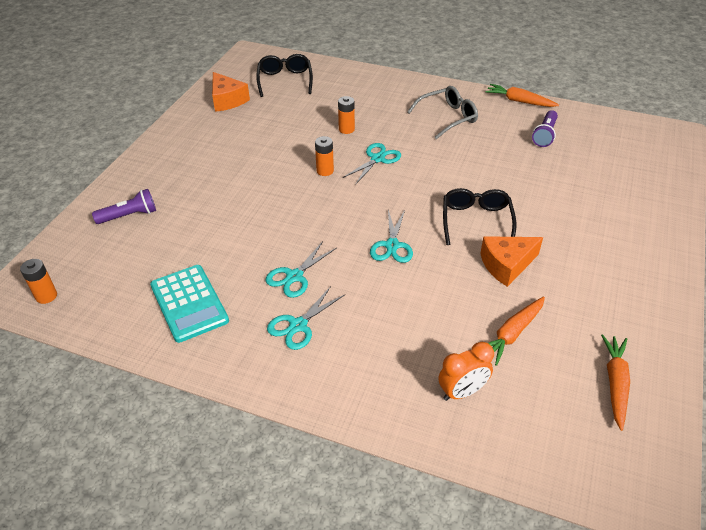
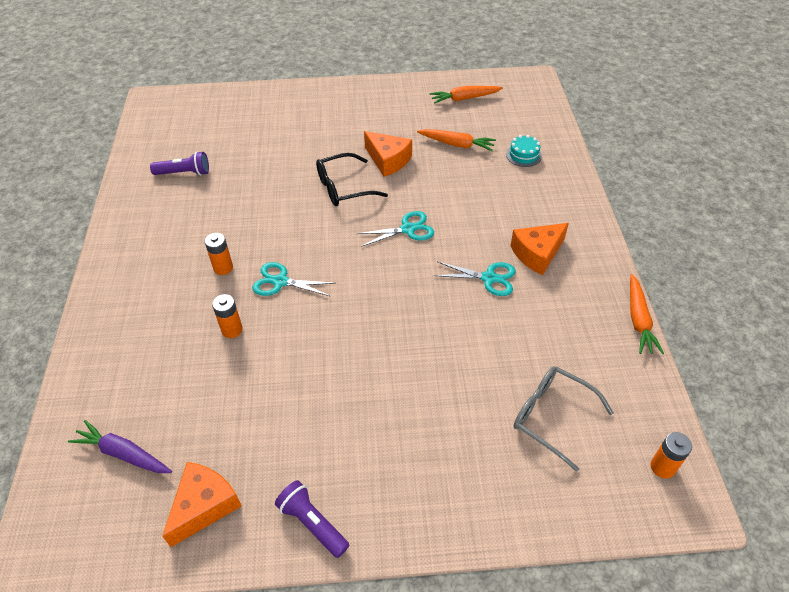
camera: 115 degrees left, 5 degrees up
purple flashlight [92,189,156,224] -> purple flashlight moved to [275,480,349,558]
turquoise calculator [150,265,229,343] -> none
black glasses [256,54,313,97] -> purple carrot [68,420,172,473]
turquoise scissors [267,286,344,350] -> orange cheese [510,223,569,275]
orange battery [315,136,334,176] -> orange battery moved to [205,233,233,275]
grey glasses [407,86,478,139] -> grey glasses moved to [514,366,614,472]
orange clock [438,342,494,401] -> turquoise cake [506,135,542,167]
orange carrot [485,84,559,107] -> orange carrot moved to [630,274,664,354]

